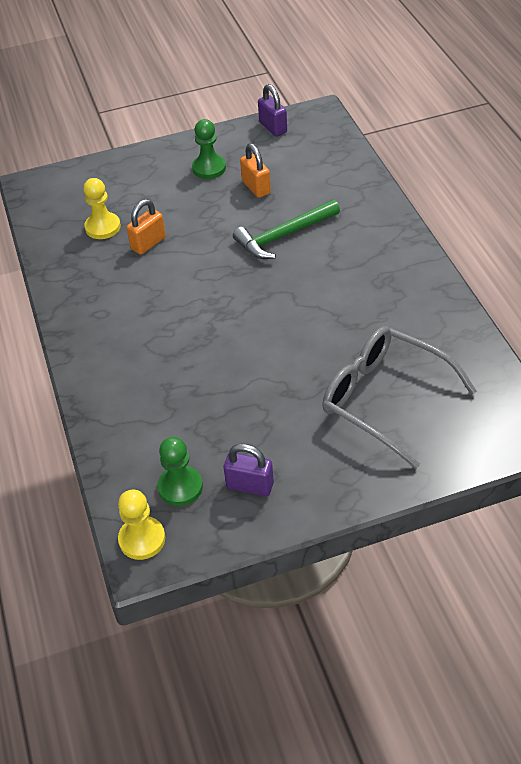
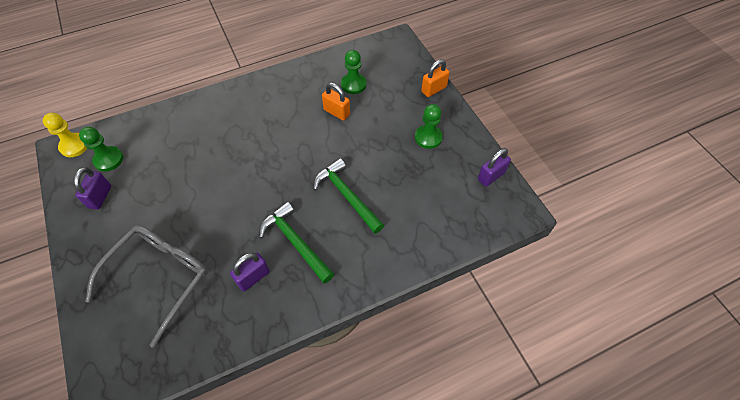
camera: 80 degrees right, 10 degrees up
yellow pawn [83,178,121,239] -> green pawn [341,50,367,94]
orange padlock [240,143,271,198] -> orange padlock moved to [421,59,450,97]
none -> purple padlock [230,253,270,291]
none -> green hammer [259,202,334,284]

